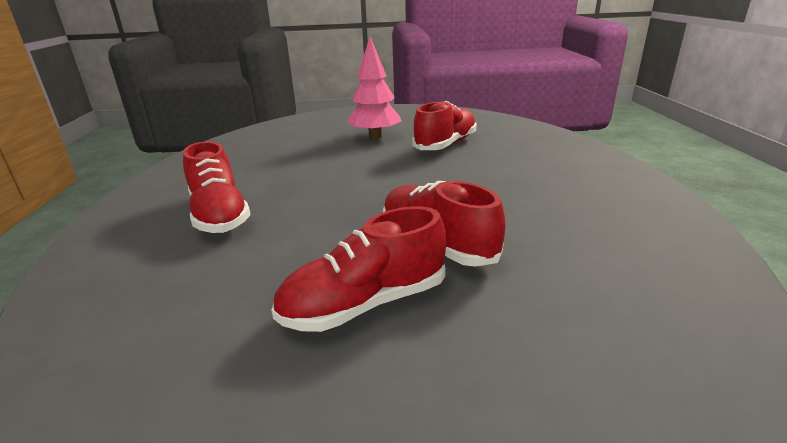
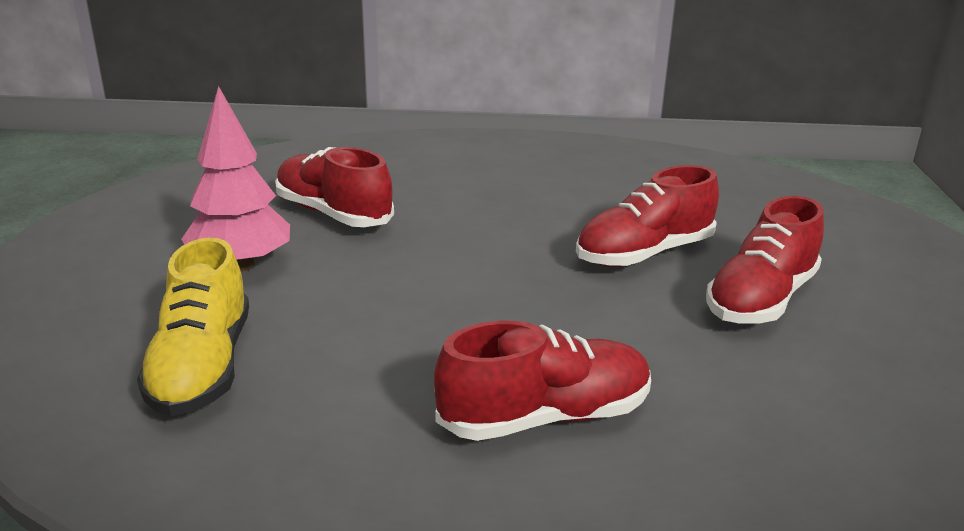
camera: 85 degrees left, 0 degrees up
red shoe [271,206,446,332] -> red shoe turned 60 degrees clockwise [706,196,824,323]
none -> yellow shoe [137,237,249,416]

